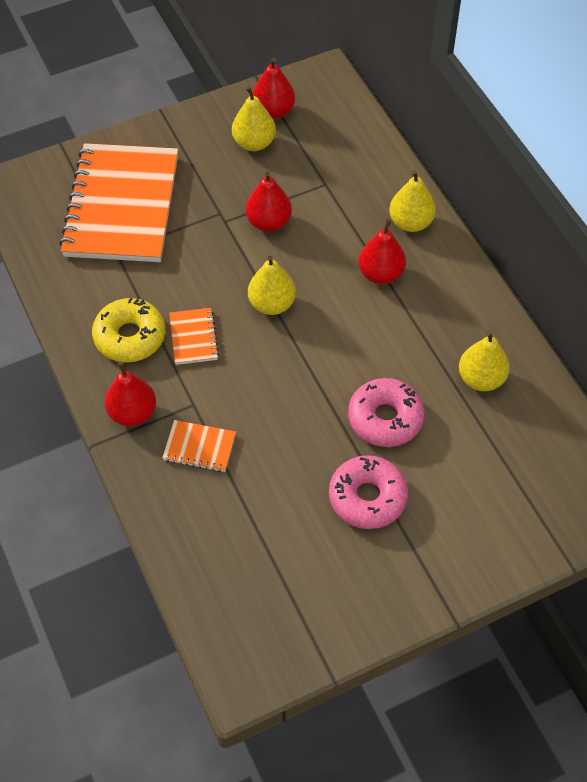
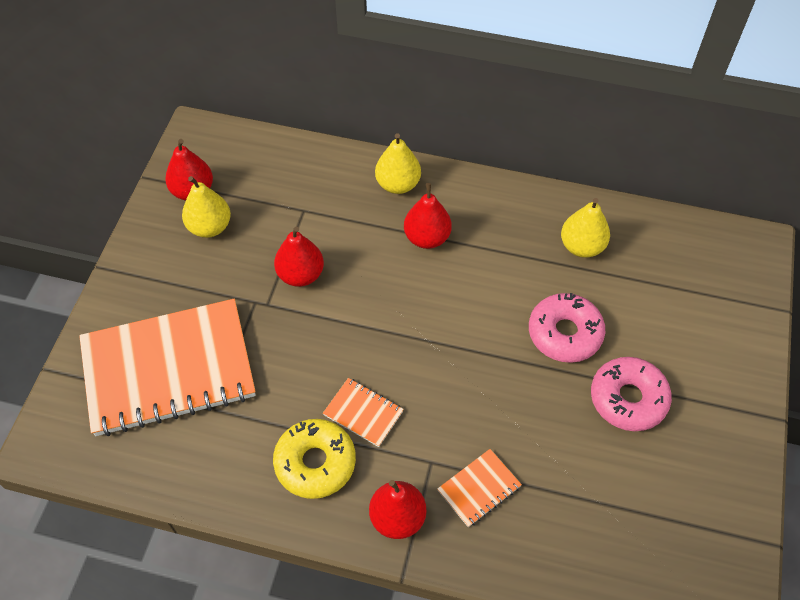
camera: 50 degrees left, 0 degrees up
orange notebook [59,143,178,262] -> orange notebook turned 60 degrees counterclockwise [79,299,256,436]
yellow pear [248,256,296,315] -> none

